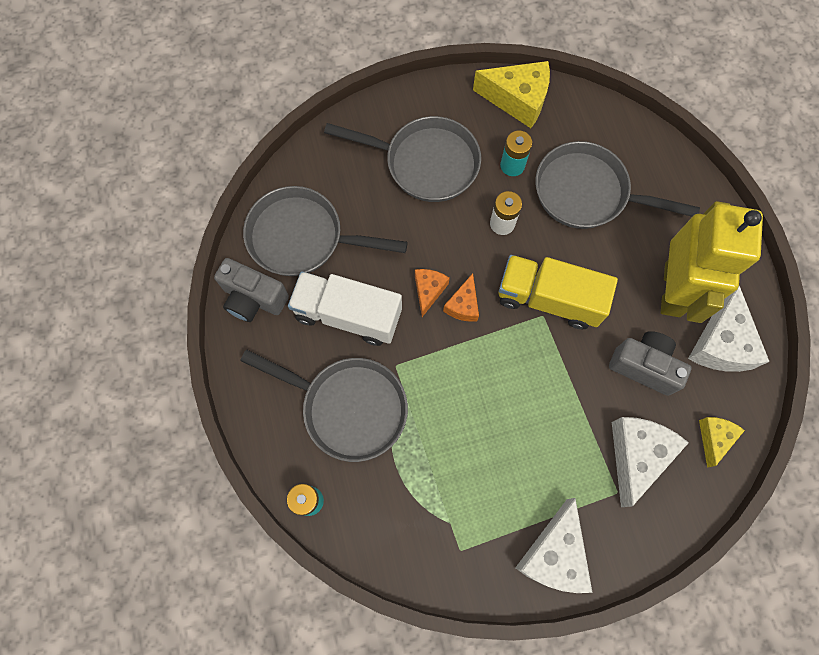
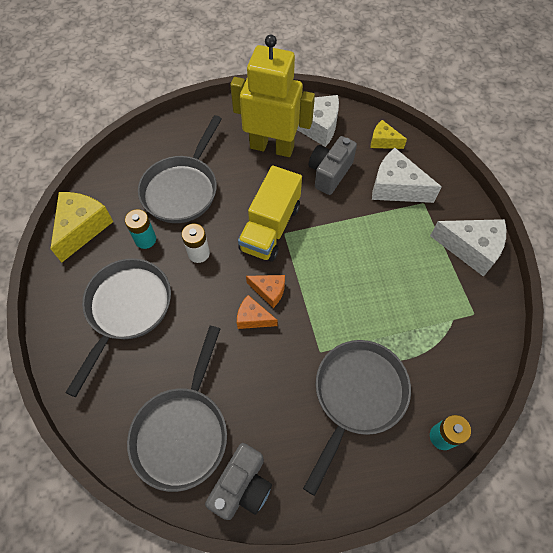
camera: 85 degrees left, 10 degrees down
white truck [288,271,402,346] -> none

